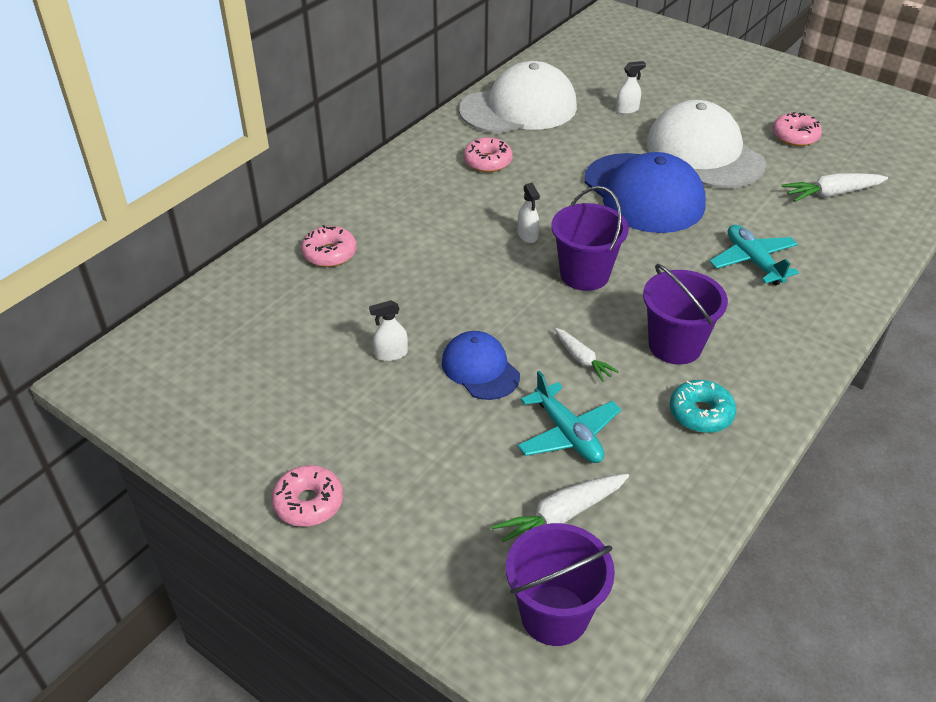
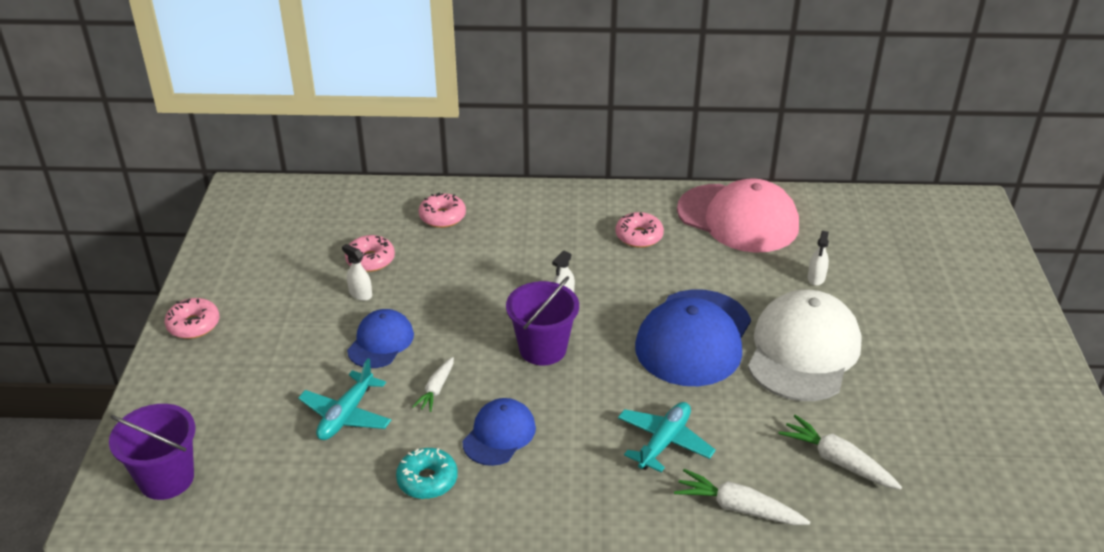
camera: 55 degrees right, 5 degrees down
white cap [459,61,577,134] -> pink cap [677,178,799,253]
white carrot [492,474,629,542] -> white carrot moved to [674,469,810,525]
white spray bottle [616,61,646,114] -> white spray bottle turned 75 degrees clockwise [808,231,829,286]
purple bucket [643,264,728,364] -> blue cap [462,398,536,466]
pink donut [772,112,822,146] -> pink donut moved to [345,235,395,272]

